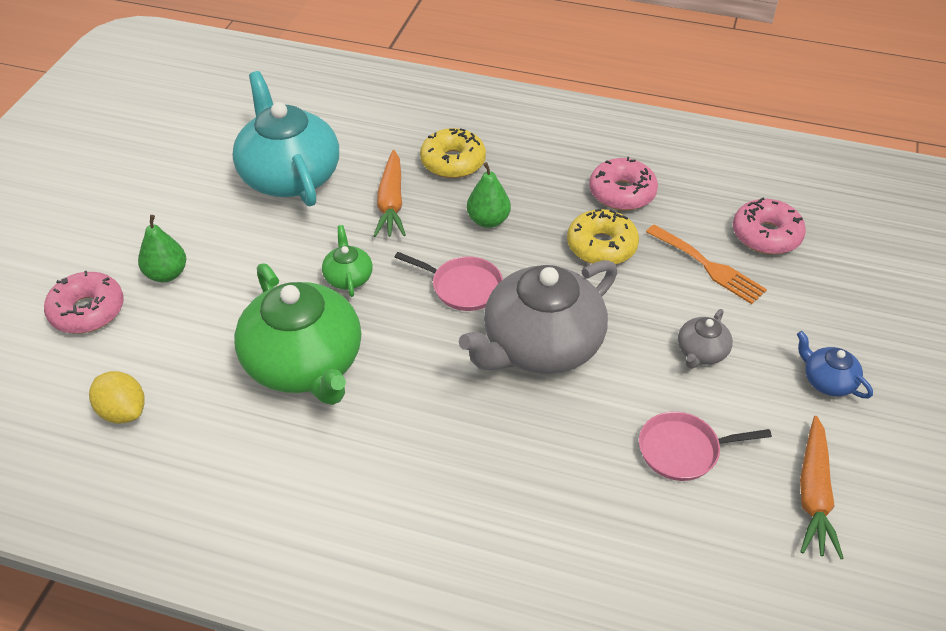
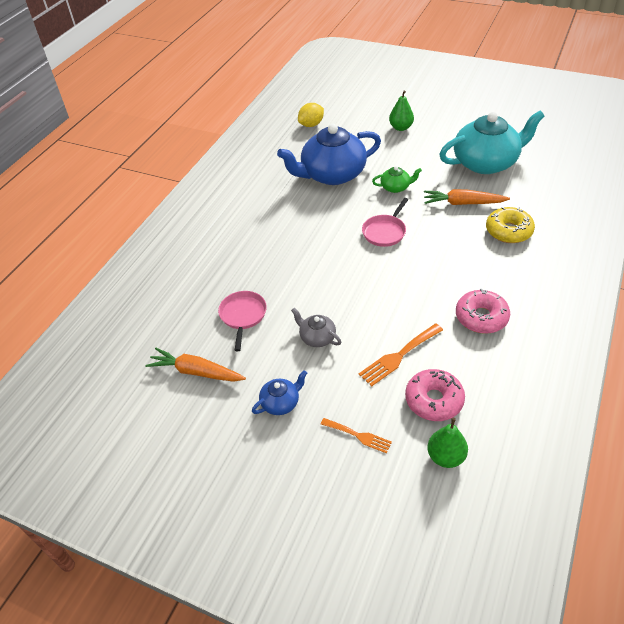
camera: 100 degrees right, 0 degrees up
pink donut [44,271,124,334] -> none
green teapot [234,263,361,405] -> blue teapot [277,124,381,185]
grey teapot [459,260,617,374] -> none
green pear [467,162,511,228] -> green pear moved to [427,418,468,468]
yellow donut [567,209,639,264] -> none
none -> orange fork [321,418,392,454]

